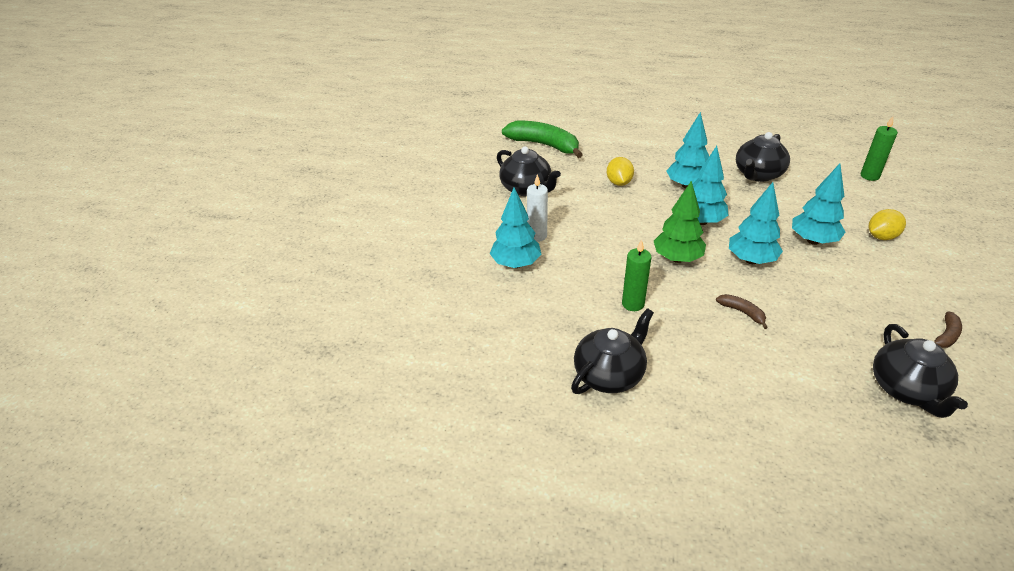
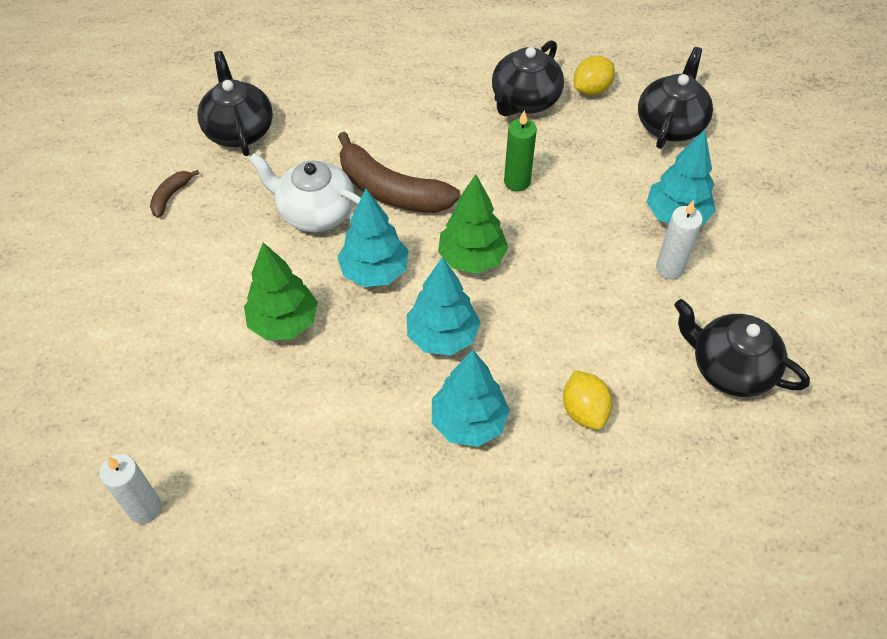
camera: 165 degrees right, 15 degrees up
green banana [502,121,583,158] -> none
brown banana [716,294,768,329] -> brown banana [338,132,461,213], size x2.18
black teapot [736,132,790,182] -> black teapot moved to [638,47,713,149]
turquoise tree [792,163,846,245] -> green tree [244,242,318,340]
green candle [860,116,898,181] -> white candle [99,454,162,524]
yellow lemon [869,209,906,240] -> yellow lemon moved to [574,56,615,96]
none -> white teapot [249,153,361,232]

